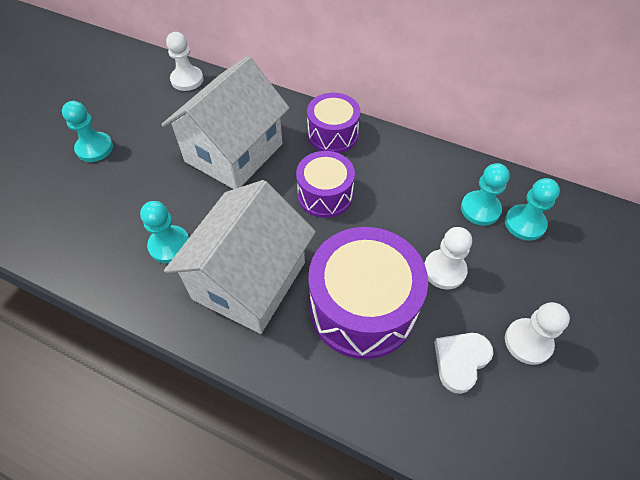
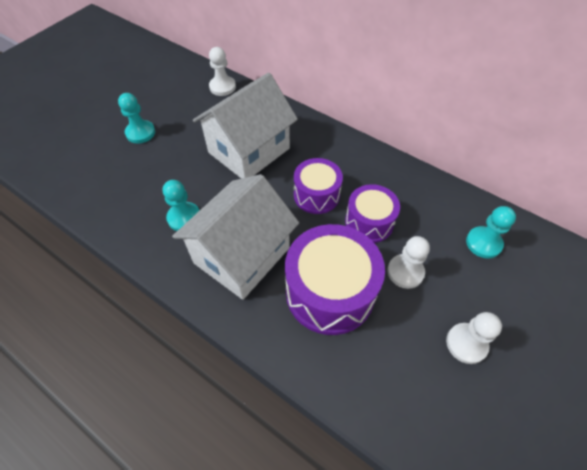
camera: 10 degrees right, 0 degrees up
purple drum [307,93,360,153] -> purple drum moved to [345,184,400,243]
white heart [434,333,493,394] -> none
turquoise pawn [461,163,510,226] -> none

